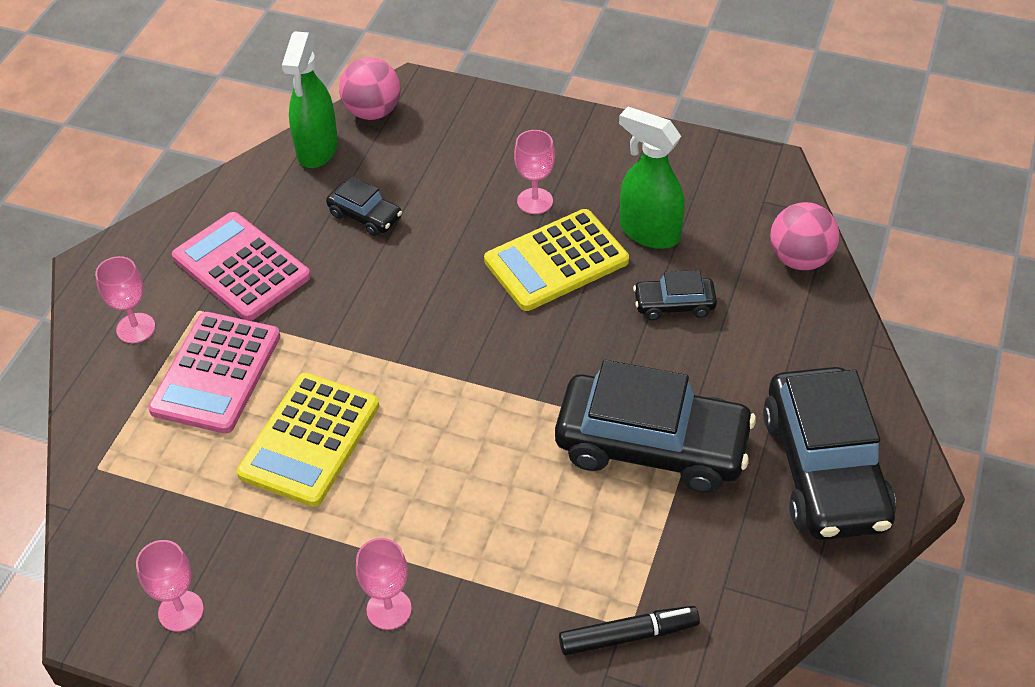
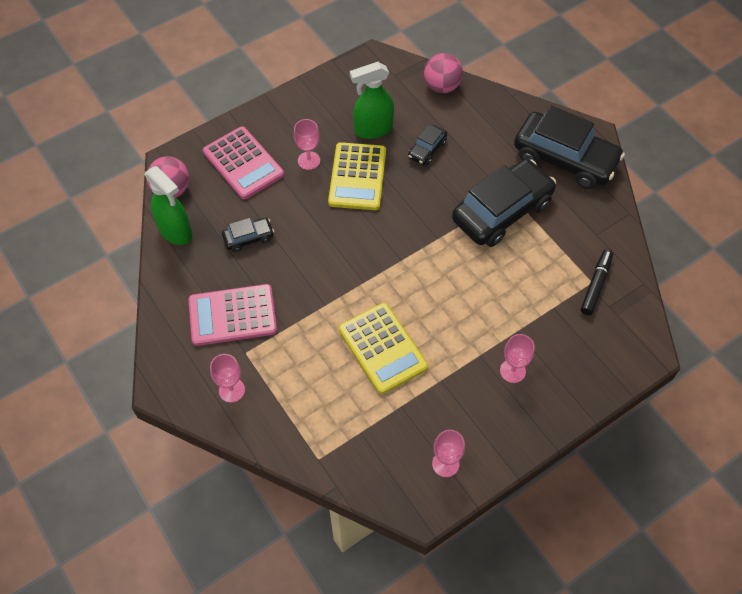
camera: 55 degrees left, 10 degrees up
pink calculator [148,312,280,434] -> pink calculator moved to [203,126,284,199]

